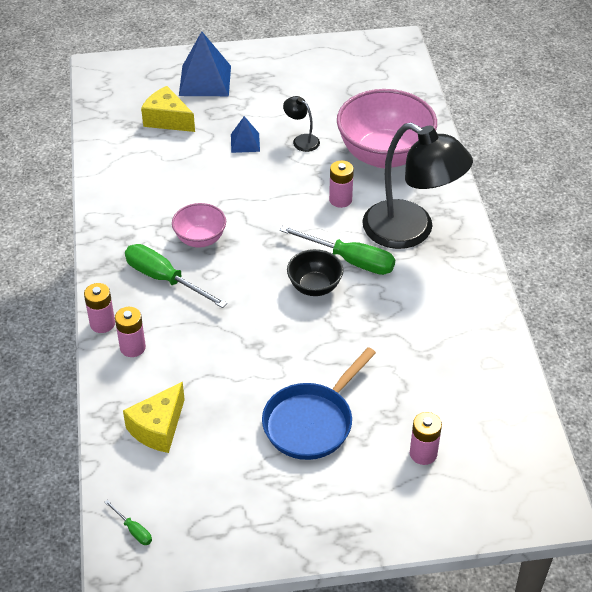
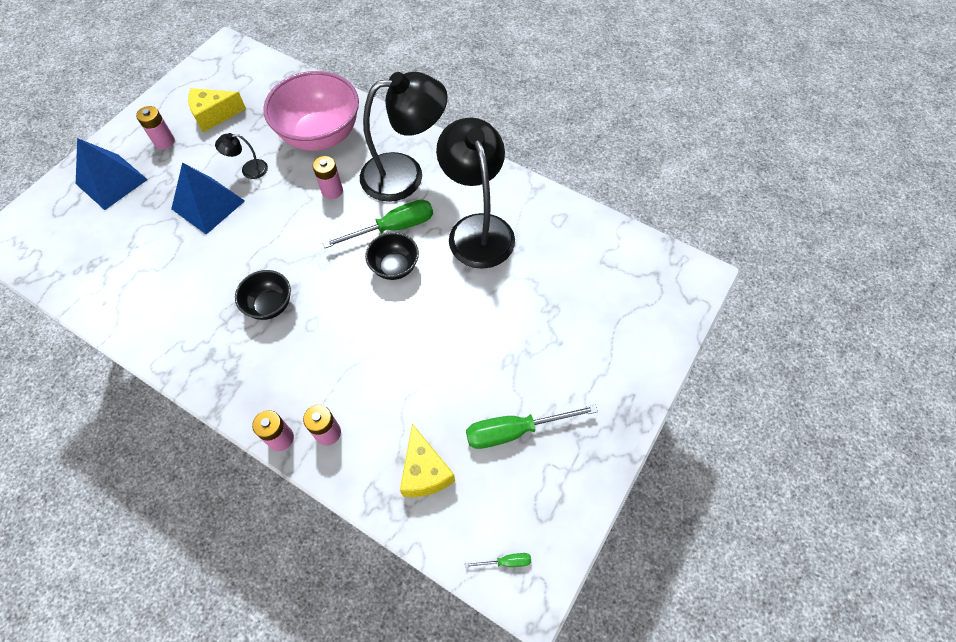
camera: 50 degrees left, 15 degrees up
green screwdriver [125,244,227,308] -> green screwdriver moved to [466,405,598,449]
yellow cheese [141,86,195,132] -> yellow cheese moved to [188,88,246,133]
pink bowl [172,203,226,248] -> black bowl [235,270,291,320]
blue pyramid [231,116,260,153] -> blue pyramid [171,163,245,235], size x1.83
blue pan [262,347,376,460] -> none
pink battery [410,412,442,465] -> pink battery moved to [136,106,175,149]
none -> black lamp [436,118,515,269]

